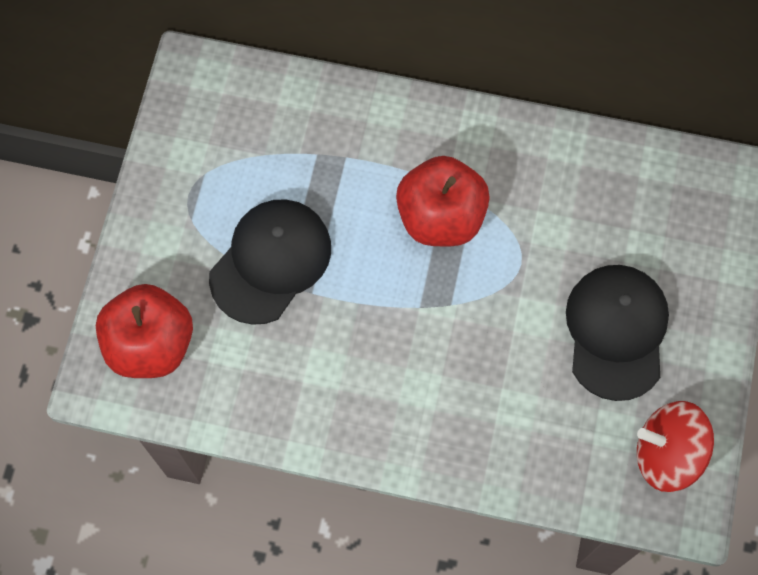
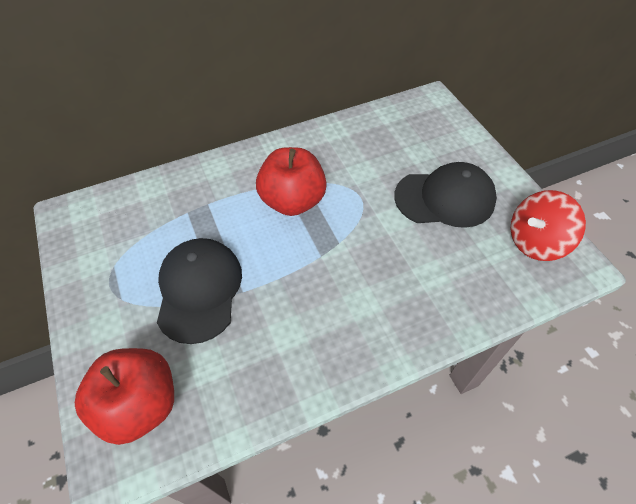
camera: 35 degrees left, 15 degrees down
black cap [566,265,669,401] -> black cap turned 120 degrees clockwise [394,162,497,228]

